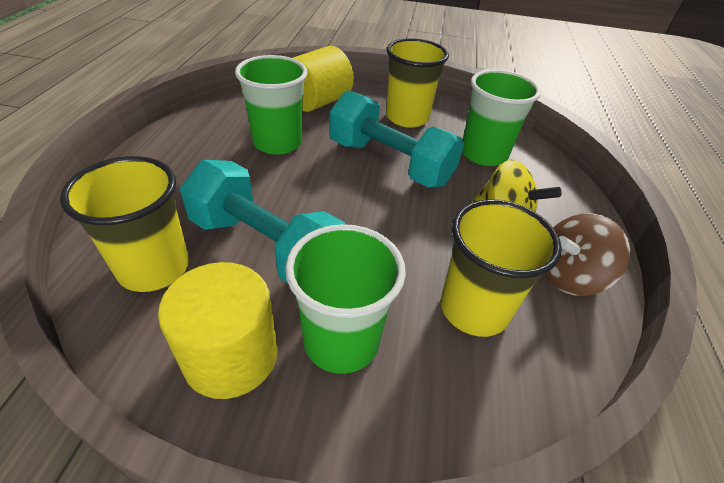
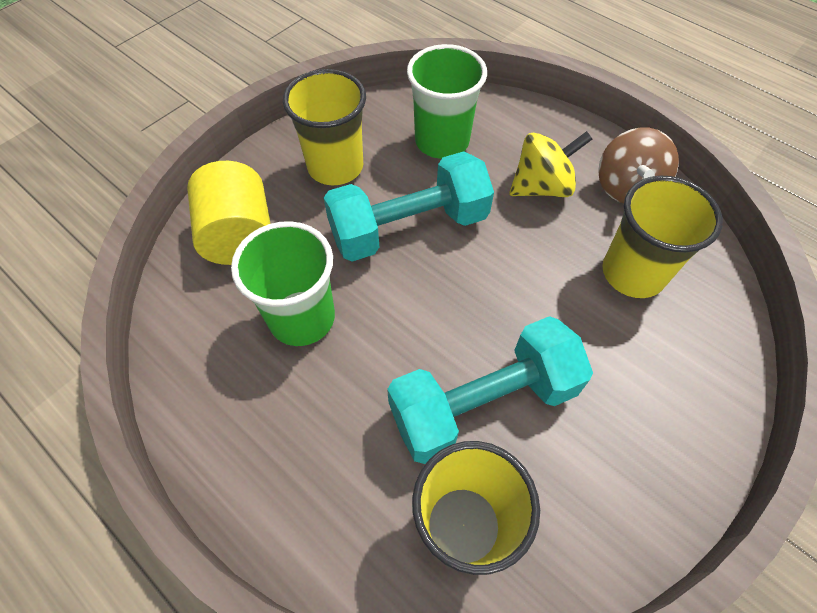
camera: 55 degrees left, 15 degrees up
yellow cylinder [158,262,278,399] -> none
green cup [285,224,406,374] -> none

